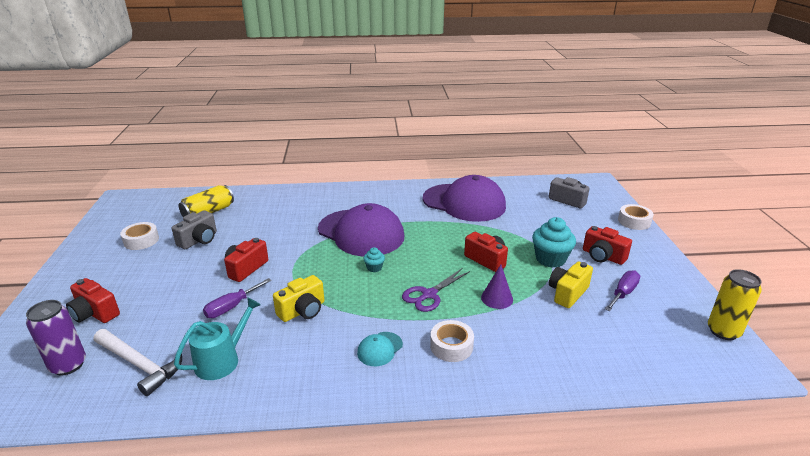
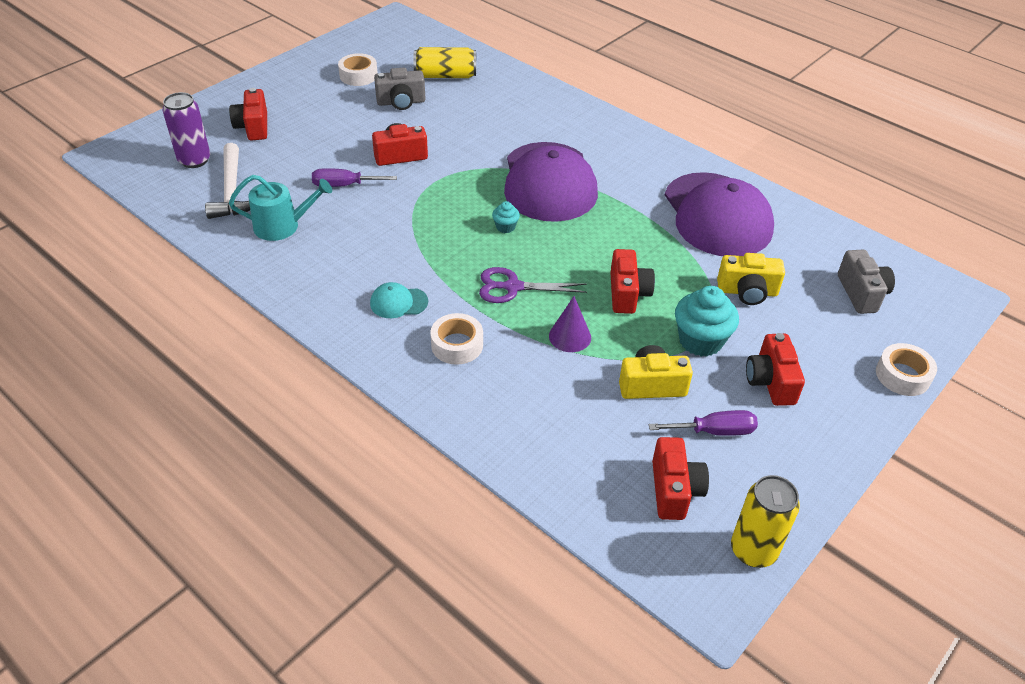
camera: 45 degrees right, 15 degrees up
yellow camera [273,275,324,322] -> yellow camera moved to [717,253,785,305]
none -> red camera [652,437,709,520]

